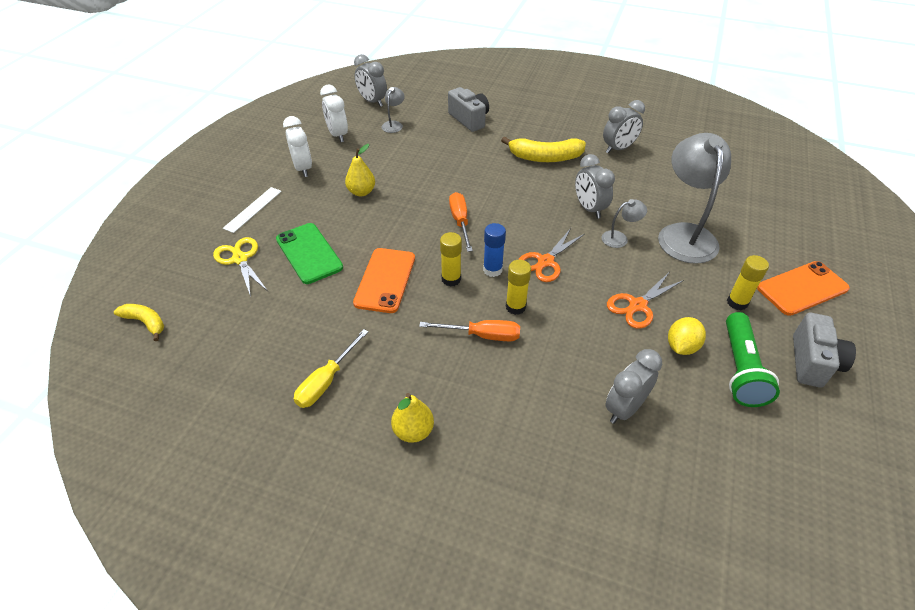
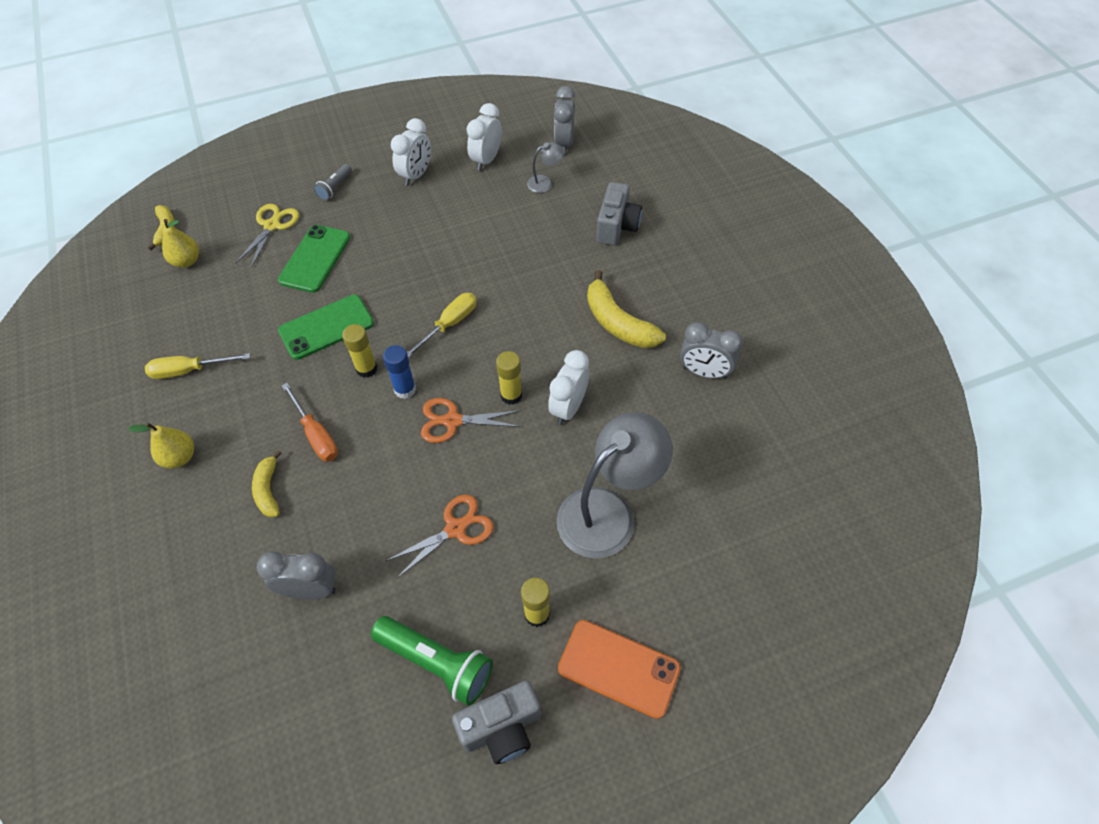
camera: 50 degrees right, 10 degrees up
white ruler [223,187,282,233] -> grey flashlight [314,164,352,201]
yellow pear [345,144,375,196] -> yellow pear moved to [162,219,199,268]
orange phone [353,248,415,313] -> green phone [278,295,374,360]
orange screwdriver [449,192,473,252] -> yellow screwdriver [407,293,477,358]
yellow glue stick [506,260,531,315] -> yellow glue stick moved to [496,351,522,405]
grey clock [575,154,615,219] -> white clock [548,350,589,425]
grey lamp [602,199,647,248] -> none
orange scissors [607,273,684,329] -> orange scissors turned 135 degrees clockwise [386,495,494,579]
yellow lemon [668,317,706,355] -> none
green flashlight [726,312,780,407] -> green flashlight turned 120 degrees counterclockwise [371,616,493,706]
none -> yellow banana [252,450,281,517]

